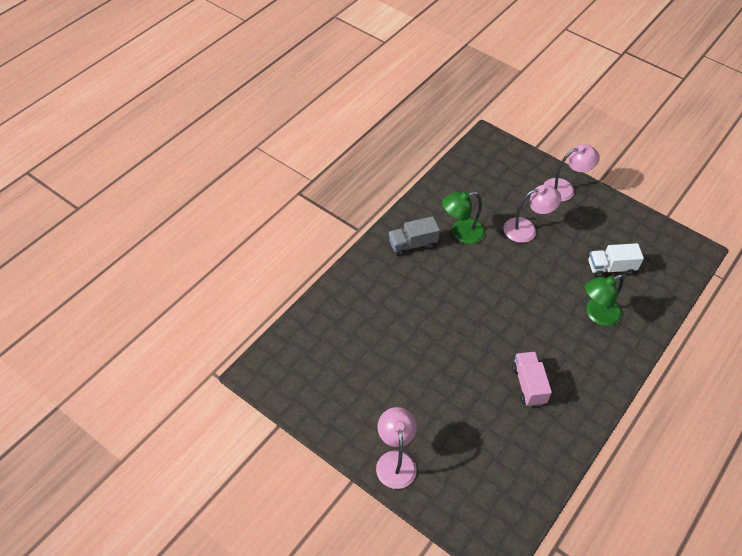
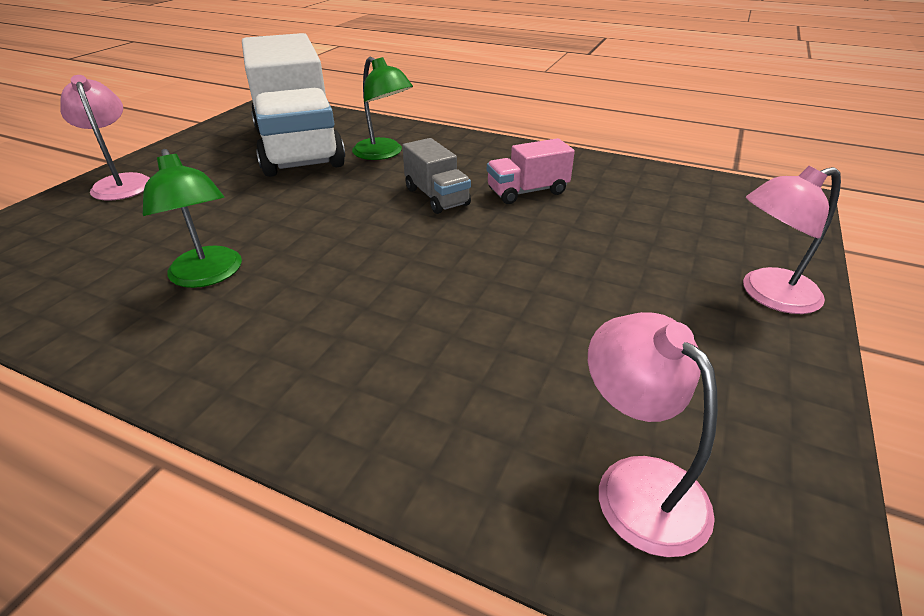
camera: 100 degrees left, 15 degrees down
grey truck [389,216,440,256] -> grey truck moved to [402,138,471,214]
pink lamp [503,185,561,243] -> pink lamp moved to [588,312,718,557]
white truck [589,243,644,278] -> white truck [242,33,345,177], size x2.29

